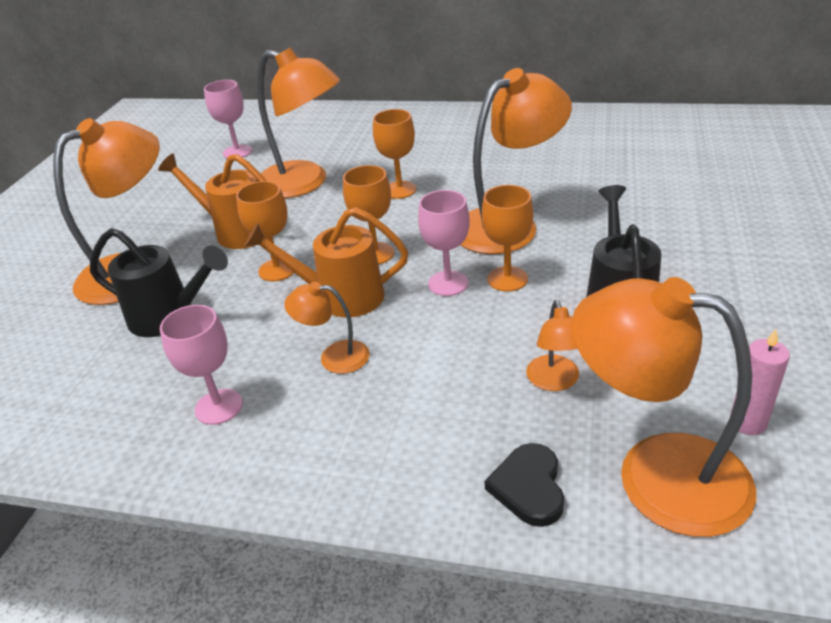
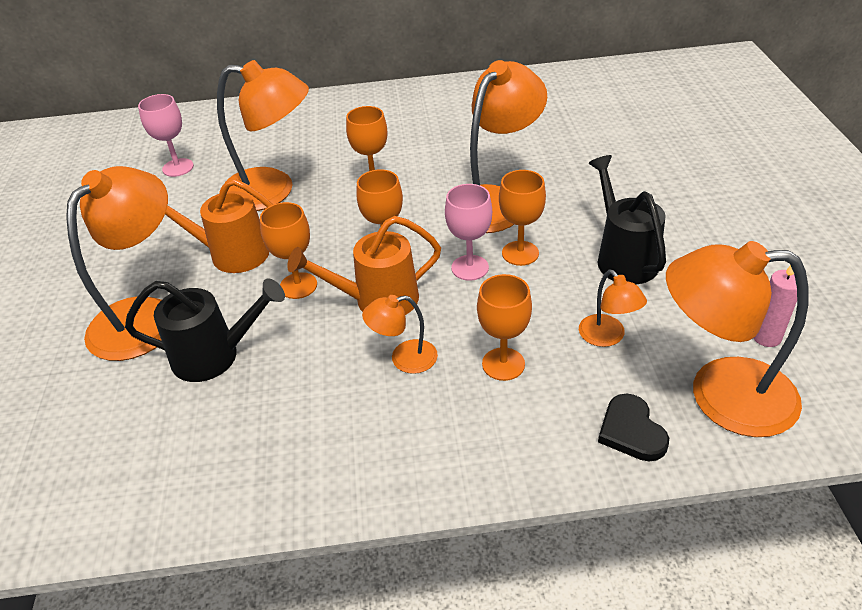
camera: 20 degrees left, 5 degrees up
pink goblet [160,305,243,425] -> none
none -> orange goblet [477,274,532,381]

